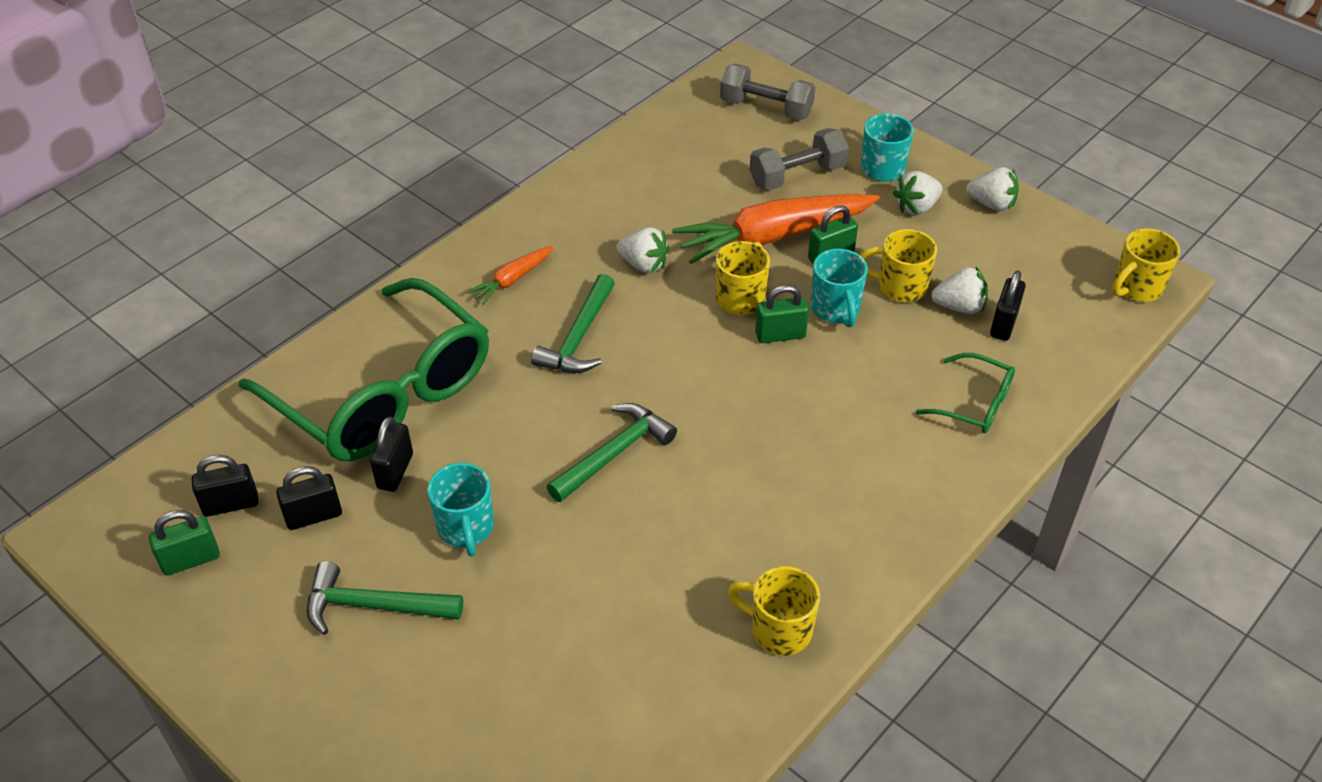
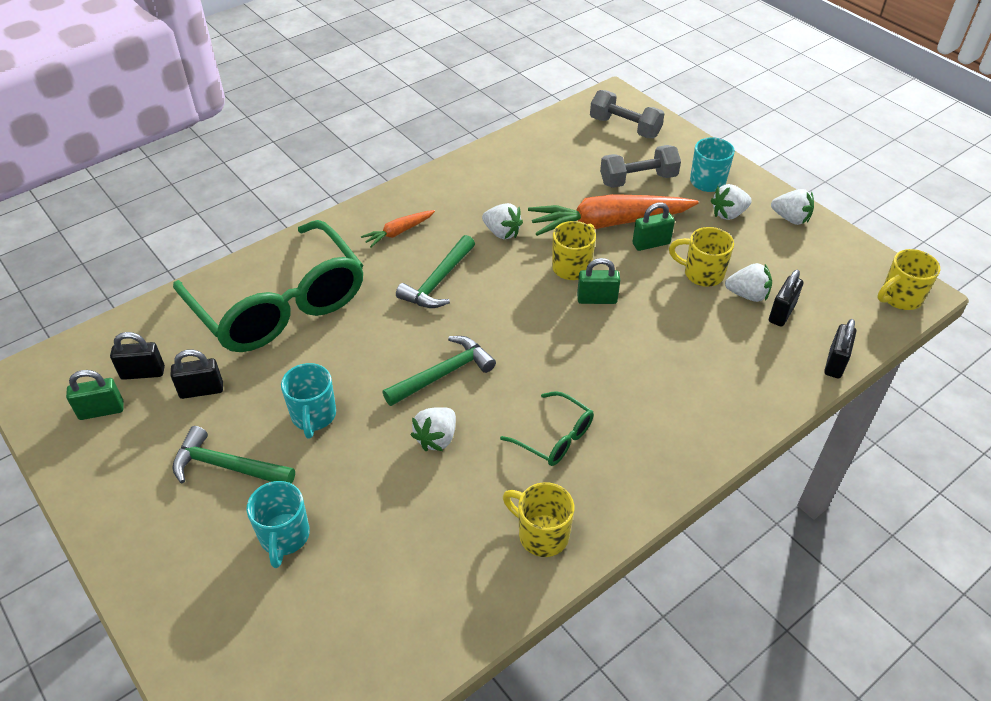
camera: 10 degrees right, 0 degrees up
black padlock [370,417,413,492] -> black padlock moved to [824,319,856,379]
turquoise mug [811,248,868,327] -> turquoise mug moved to [247,481,310,568]
green glasses [916,353,1015,433] -> green glasses moved to [500,391,594,466]
none -> white strawberry [410,407,456,451]

